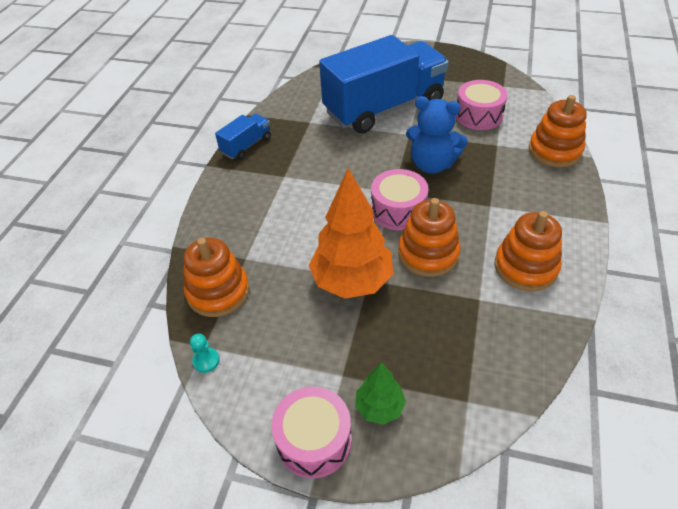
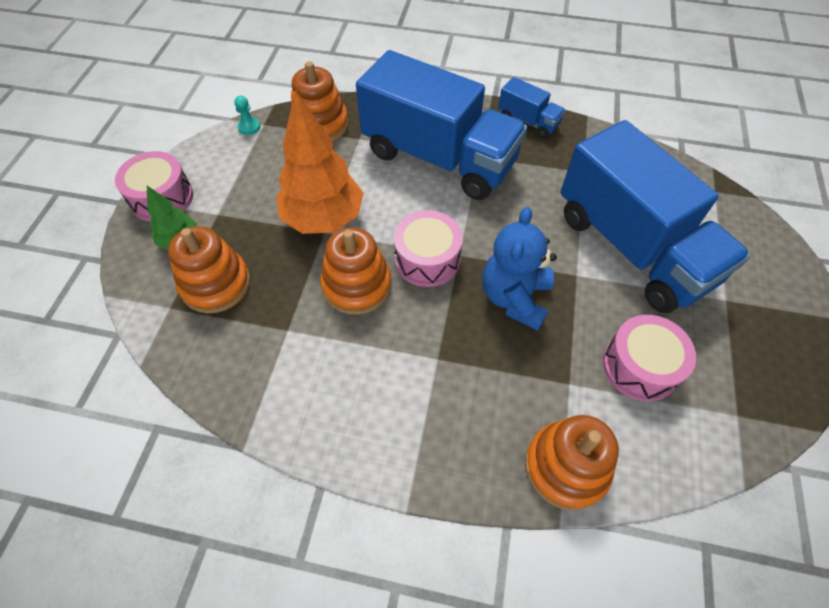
camera: 85 degrees right, 10 degrees up
orange stacking toy [494,211,562,291] -> orange stacking toy moved to [168,226,250,314]
none -> blue truck [356,50,527,200]

